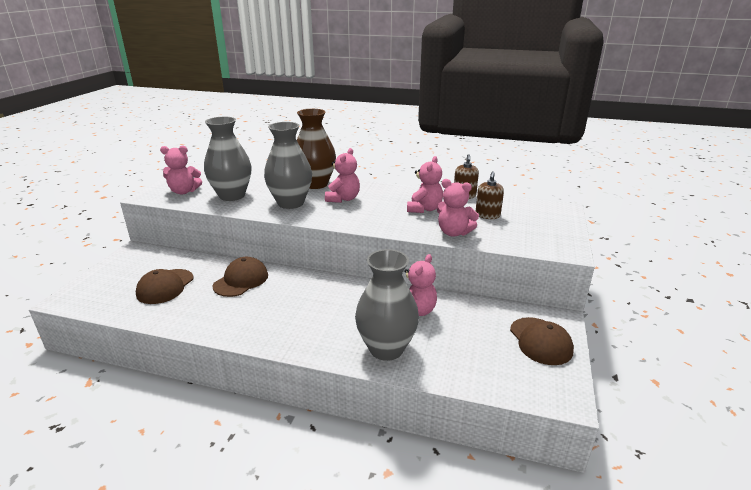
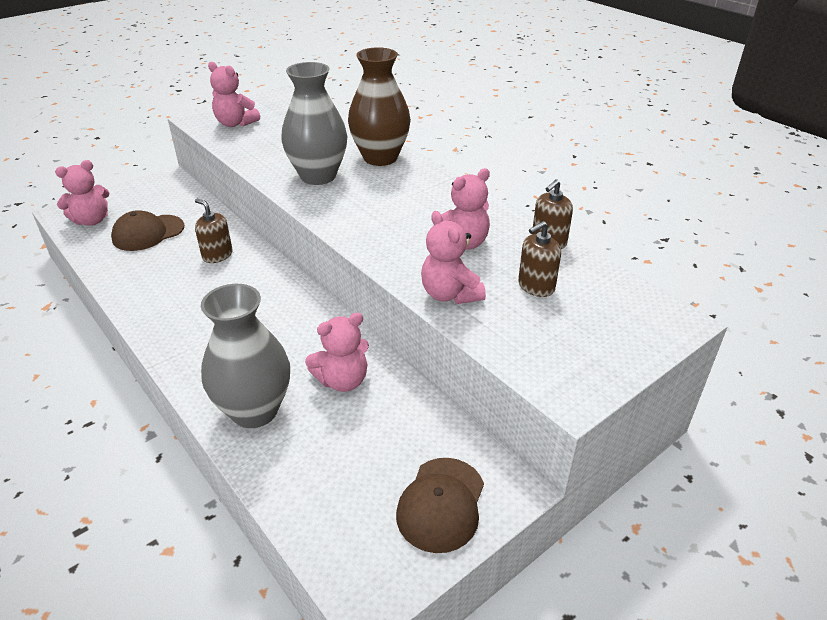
camera: 35 degrees right, 10 degrees up
grey vase [204,117,252,201] -> none
brown cap [213,257,268,297] -> brown soap dispenser [195,199,233,263]
pink teddy bear [325,148,360,203] -> pink teddy bear moved to [55,160,109,226]

